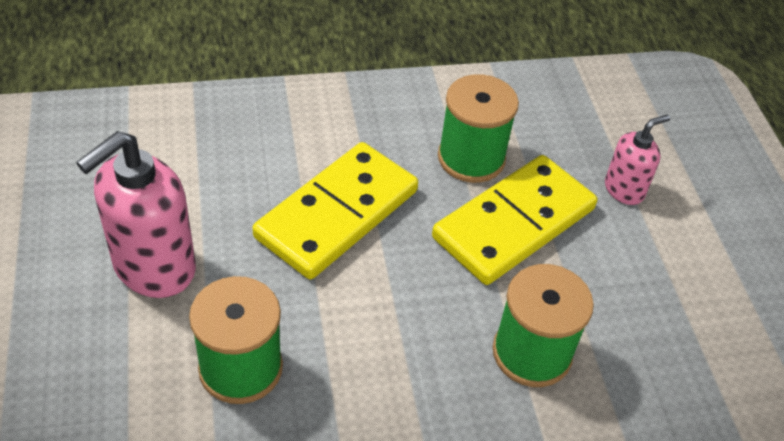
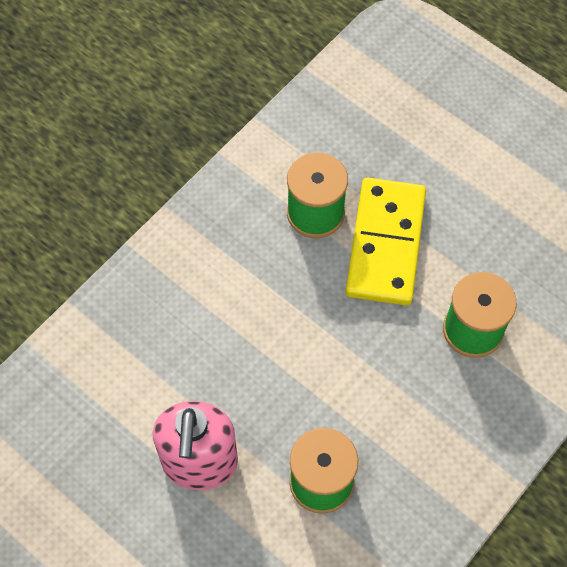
camera: 35 degrees left, 15 degrees up
yellow domino [253,142,418,279] -> none
pink soap dispenser [605,114,670,205] -> none

